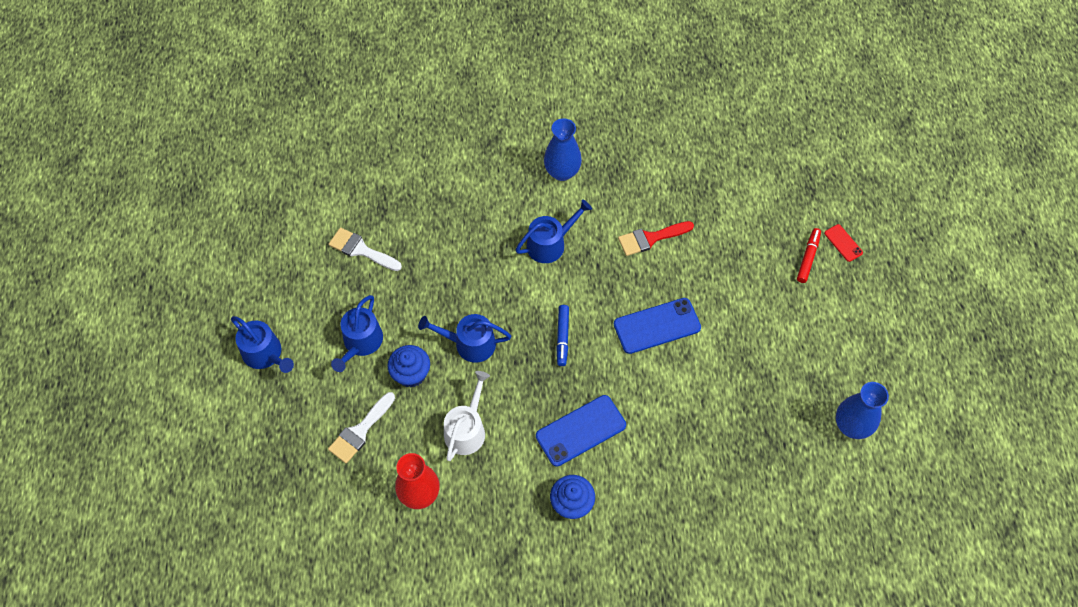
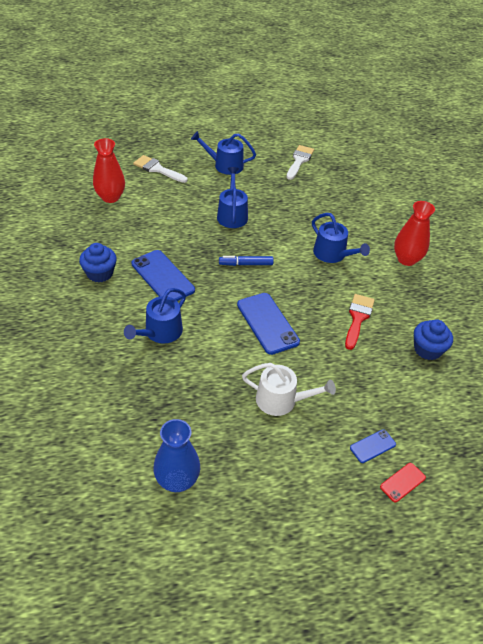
camera: 80 degrees right, 15 degrees down
blue watering can [231,316,294,373] -> blue watering can moved to [124,288,186,344]
blue cupcake [387,345,430,387] -> blue cupcake moved to [414,319,453,360]
white watering can [444,371,490,461] -> white watering can moved to [242,363,336,416]
blue vase [544,118,582,181] -> red vase [394,201,435,266]
red brush [618,221,694,256] -> red brush turned 45 degrees clockwise [345,294,375,350]
red marker [797,228,821,283] -> blue phone [350,429,396,463]

